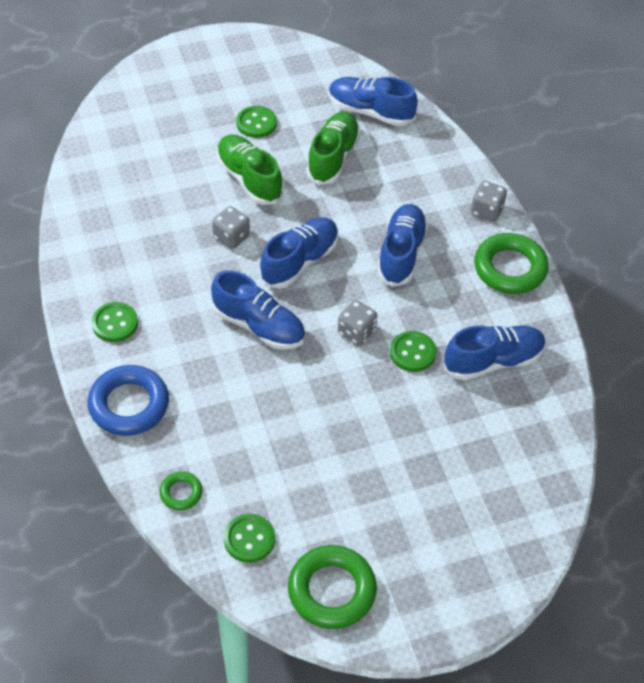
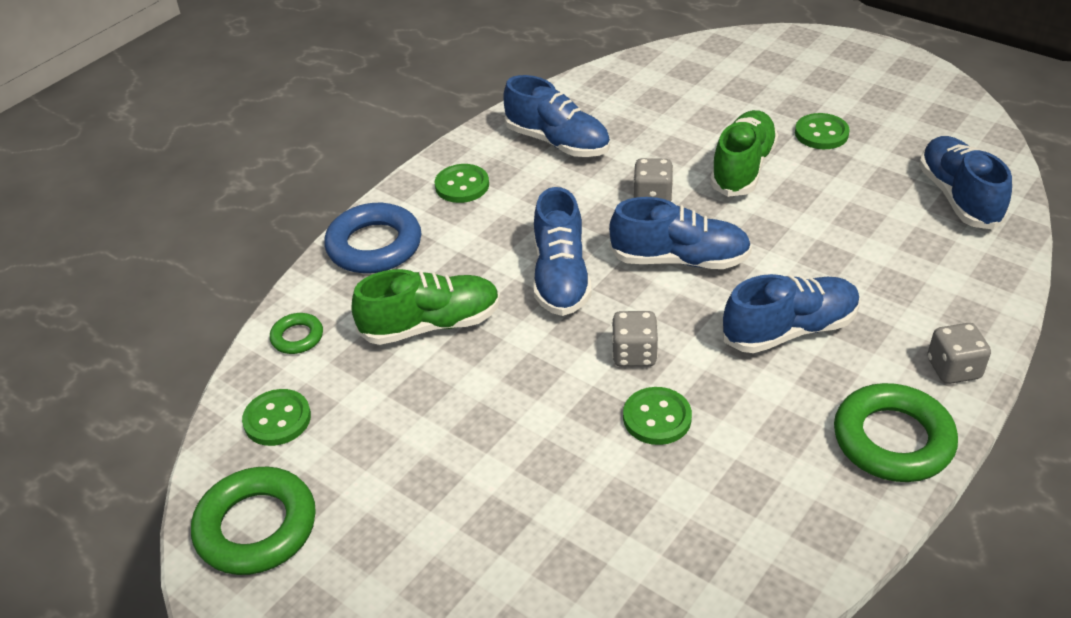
camera: 60 degrees right, 10 degrees down
green shoe [306,112,360,185] -> green shoe moved to [352,269,500,345]
blue shoe [444,326,546,380] -> blue shoe moved to [503,75,610,157]

